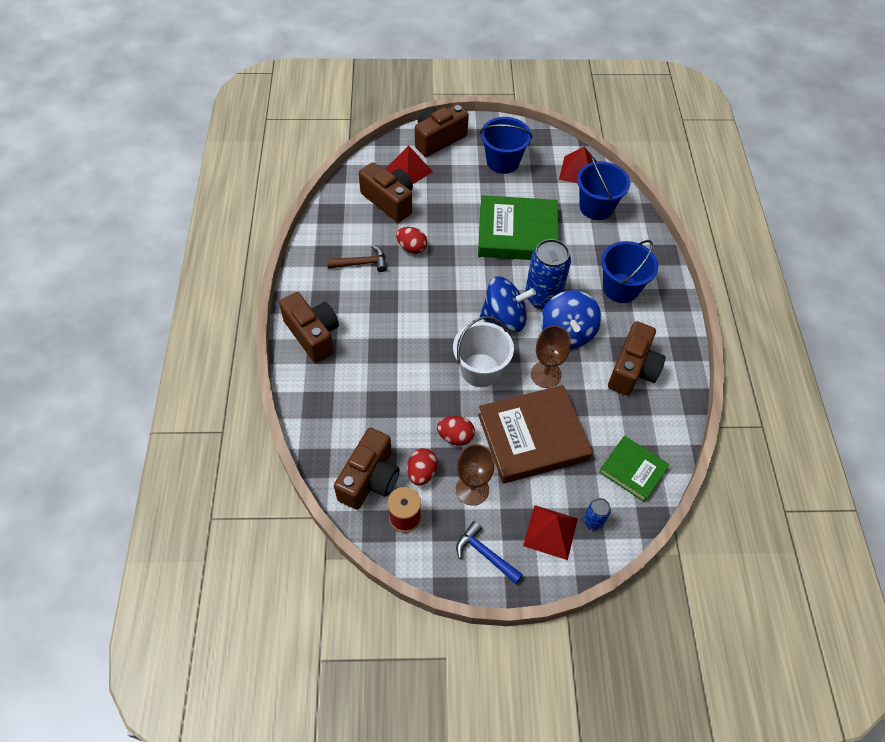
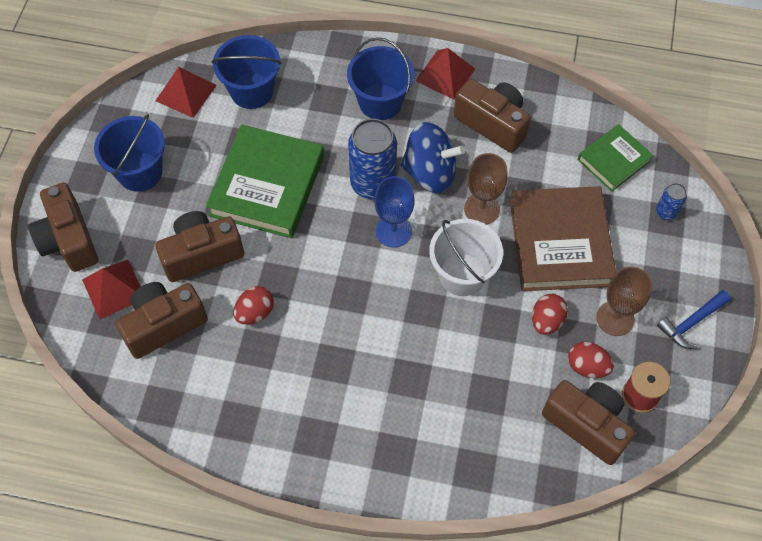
camera: 75 degrees left, 5 degrees up
brown camera [279,292,339,363] -> brown camera moved to [155,211,244,282]
brown hammer [327,245,387,272] -> none
blue spinning top [480,276,536,332] -> blue goblet [375,176,415,248]
red pyramid [523,505,578,560] -> red pyramid moved to [416,48,475,100]

